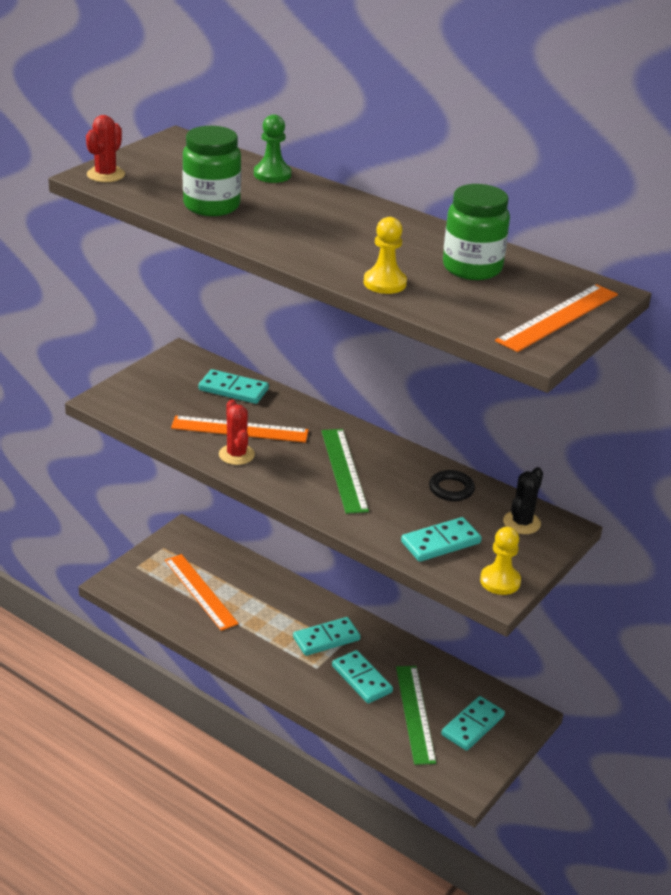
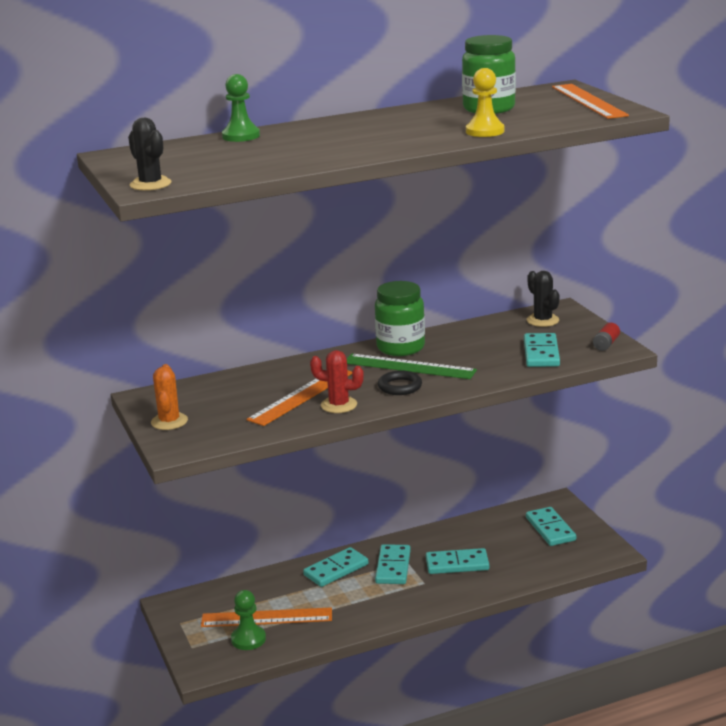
camera: 55 degrees left, 10 degrees down
red cactus [86,115,125,182] -> black cactus [128,117,172,191]
green jar [182,126,241,216] -> green jar moved to [375,281,425,356]
turquoise domino [199,369,269,404] -> turquoise domino moved to [303,547,368,587]
green ruler [396,666,436,765] -> none
black ring [429,470,475,501] -> black ring moved to [378,371,422,395]
yellow pawn [480,527,521,595] -> red battery [593,323,620,351]
none -> orange cactus [151,364,188,430]
none -> green pawn [231,590,266,650]

